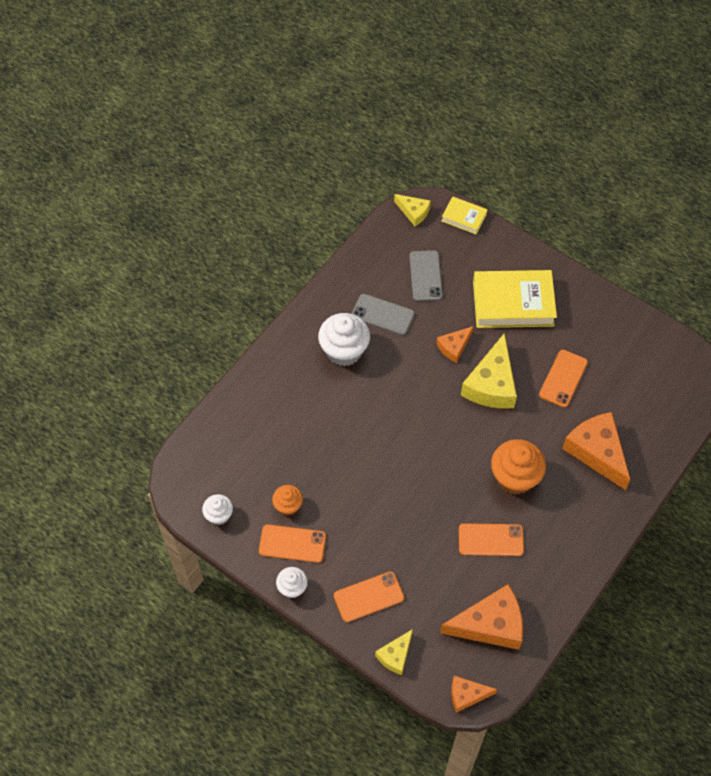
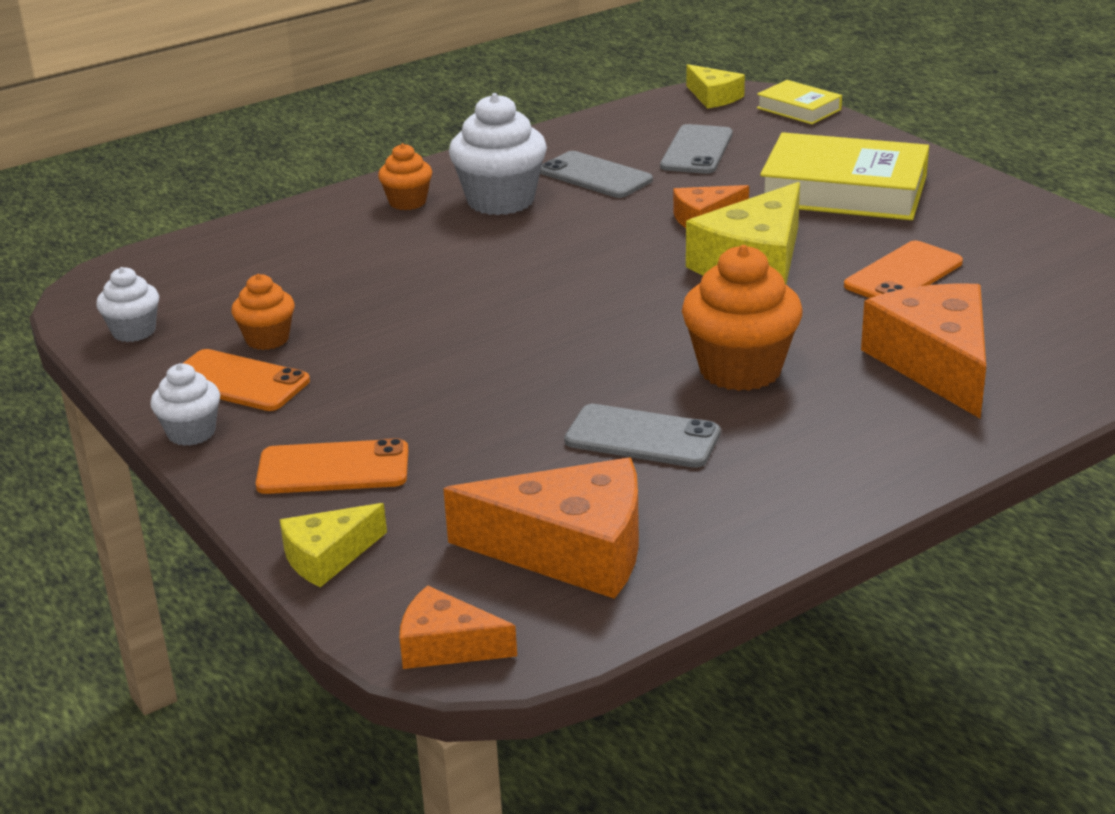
camera: 20 degrees right, 30 degrees down
orange phone [459,523,524,556] -> grey phone [564,404,721,468]
none -> orange cupcake [378,143,432,210]

